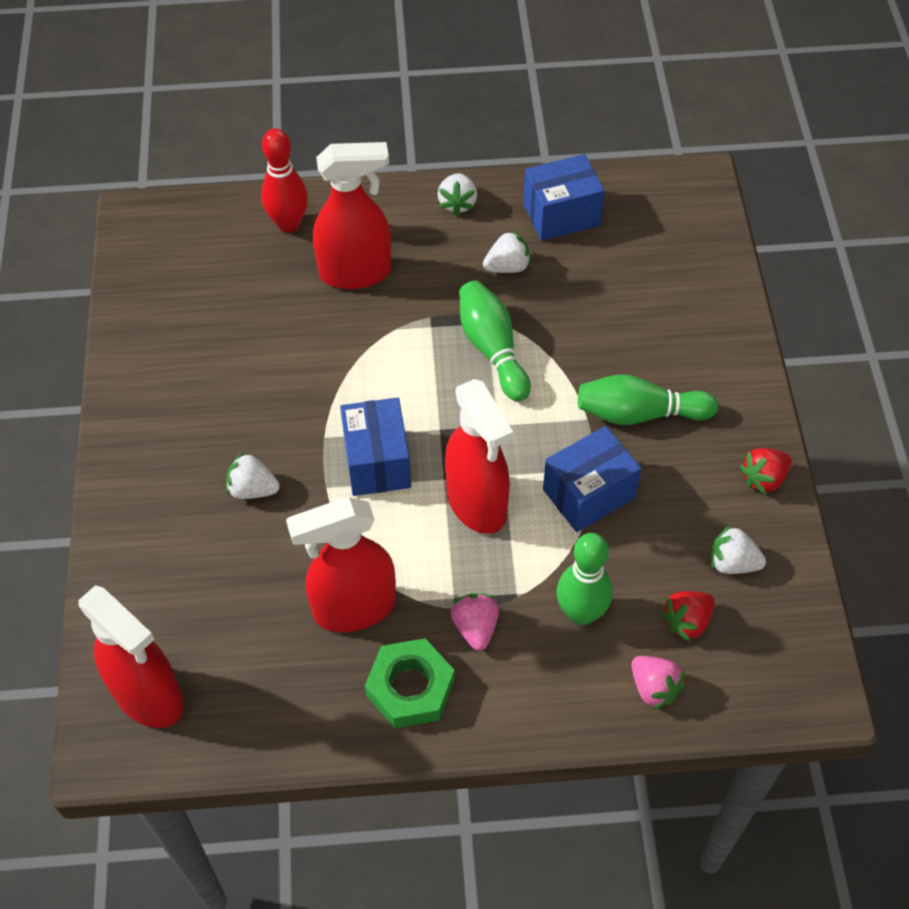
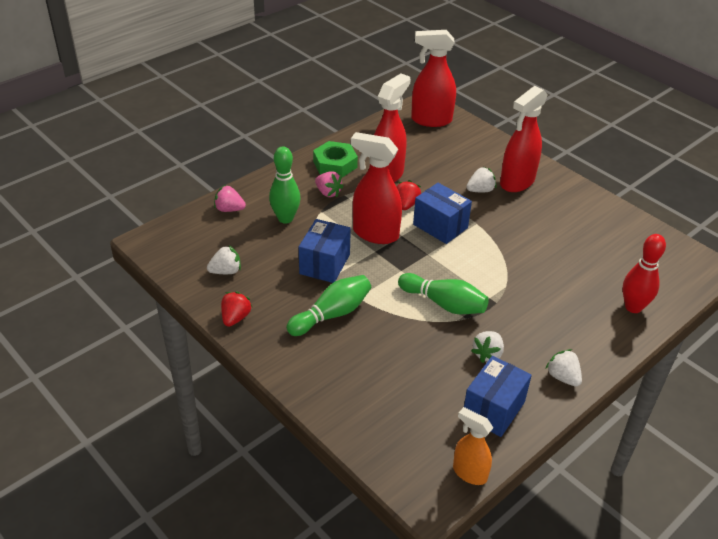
camera: 140 degrees right, 15 degrees down
red spray bottle [313,142,391,289] -> red spray bottle moved to [500,86,548,192]
red strawberry [661,591,715,642] -> red strawberry moved to [397,180,421,210]
none -> orange spray bottle [453,407,493,485]

